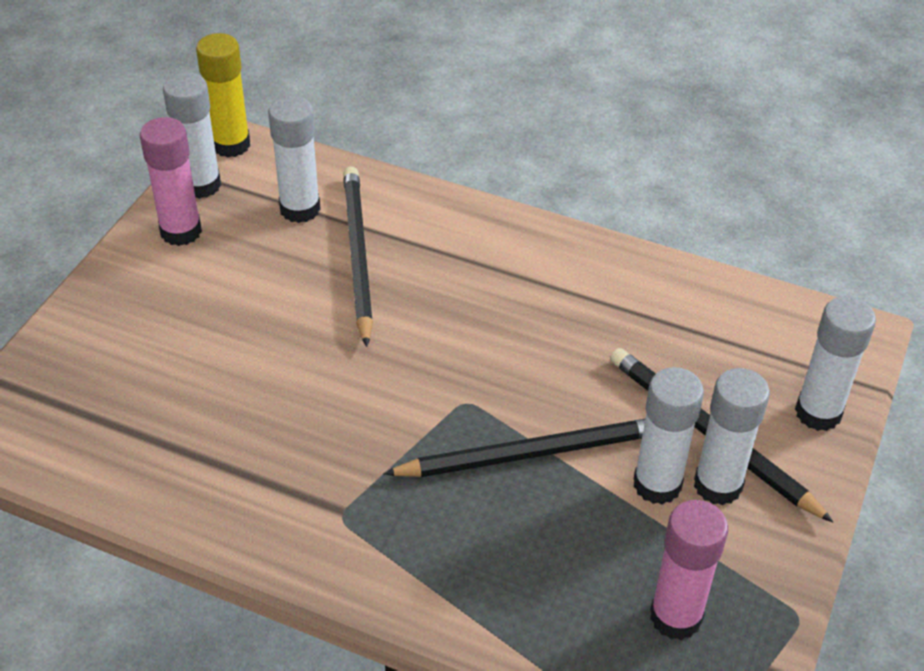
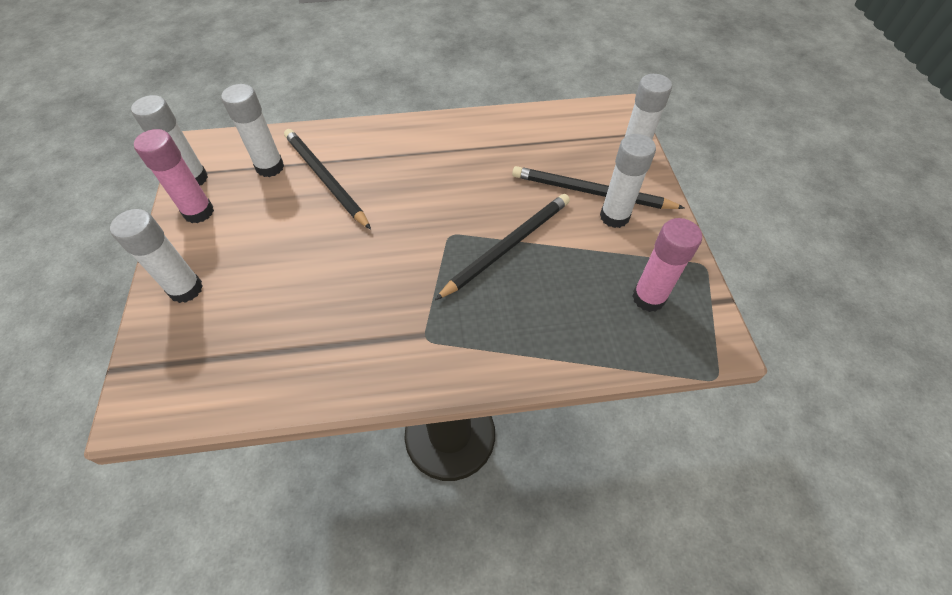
camera: 30 degrees left, 10 degrees up
yellow glue stick [196,33,250,158] -> none
white glue stick [634,367,704,505] -> white glue stick moved to [110,209,203,303]

